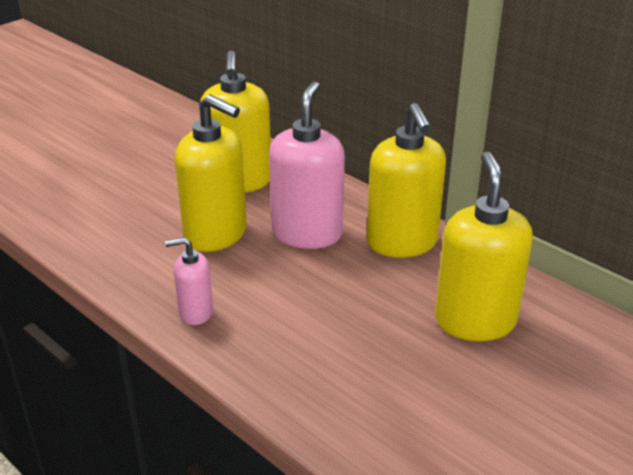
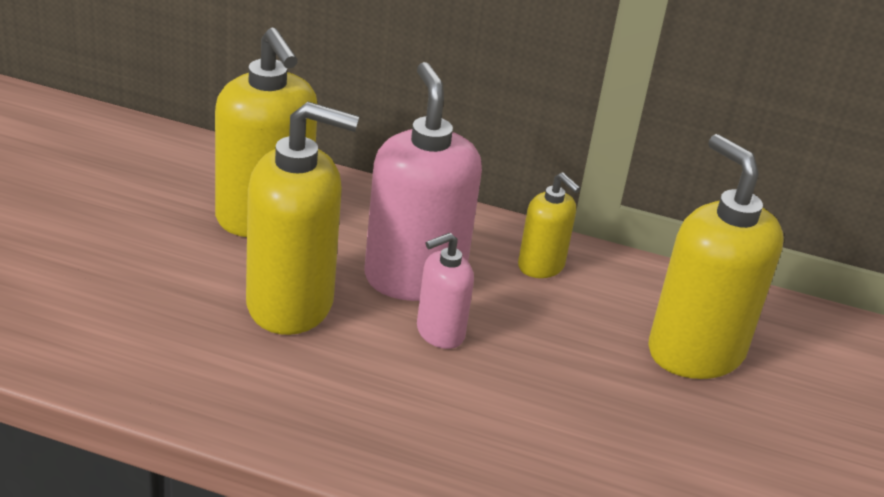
camera: 30 degrees left, 0 degrees up
pink soap dispenser [165,237,213,325] -> pink soap dispenser moved to [417,233,474,349]
yellow soap dispenser [367,103,446,258] -> yellow soap dispenser [518,172,581,278], size x0.53

